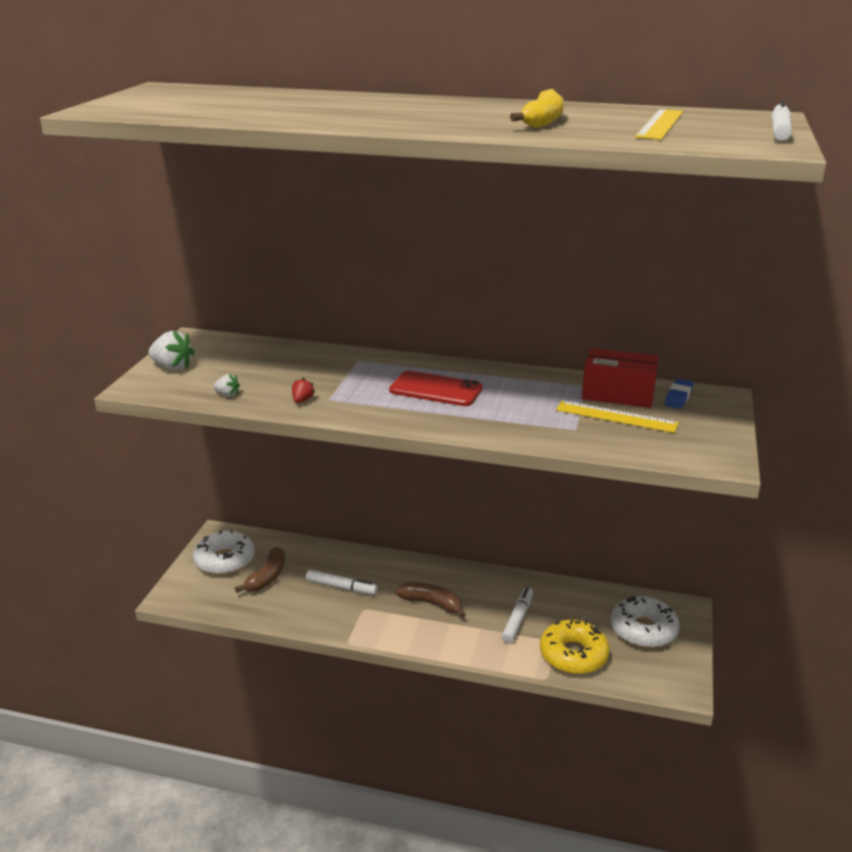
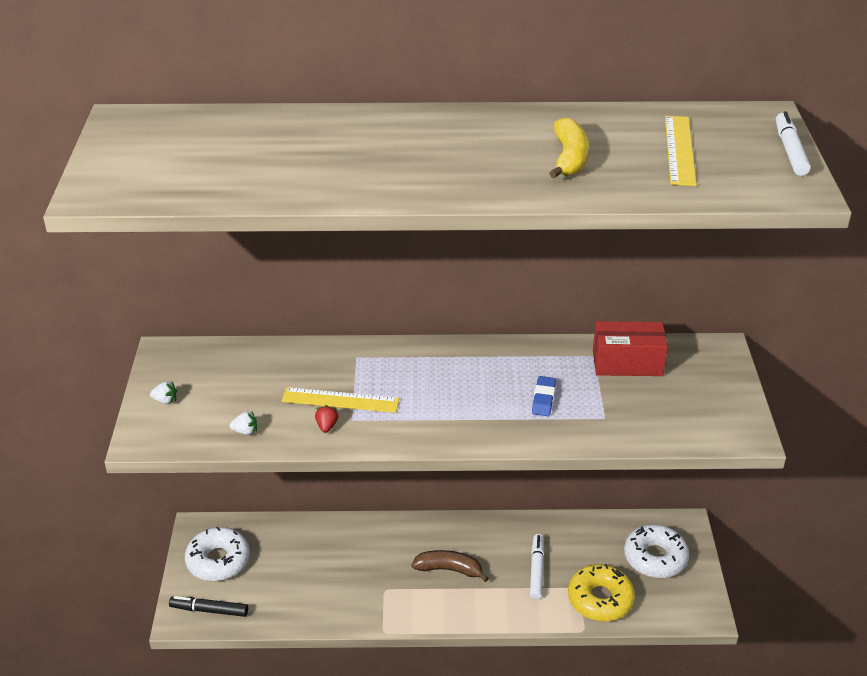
camera: 15 degrees left, 10 degrees up
white strawberry [149,330,195,370] -> white strawberry [150,382,177,404], size x0.54
brown banana [235,547,285,593] -> none
white marker [306,570,378,595] -> none
red phone [389,371,483,406] -> none
yellow ruler [556,400,679,433] -> yellow ruler moved to [282,387,399,413]
blue eraser [665,379,694,409] -> blue eraser moved to [532,376,556,416]
none -> black marker [169,596,248,617]

